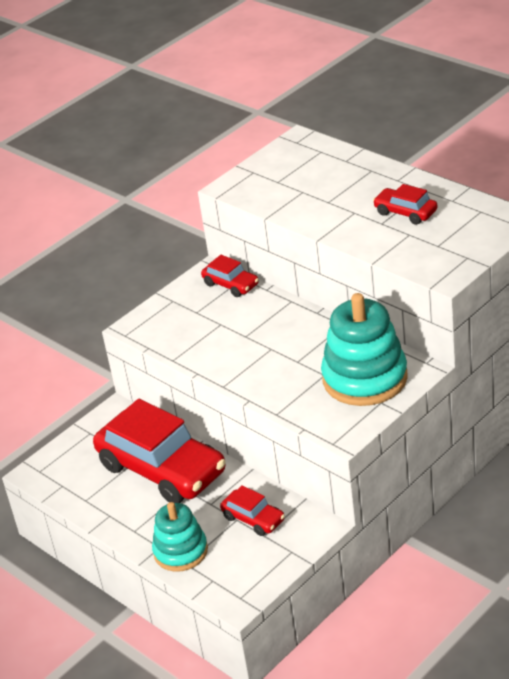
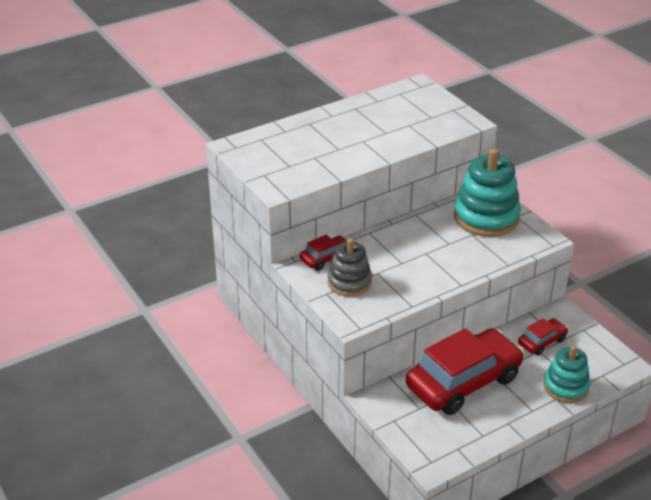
camera: 80 degrees left, 0 degrees up
red car [373,184,437,225] -> none
none -> grey stacking toy [328,238,372,297]

